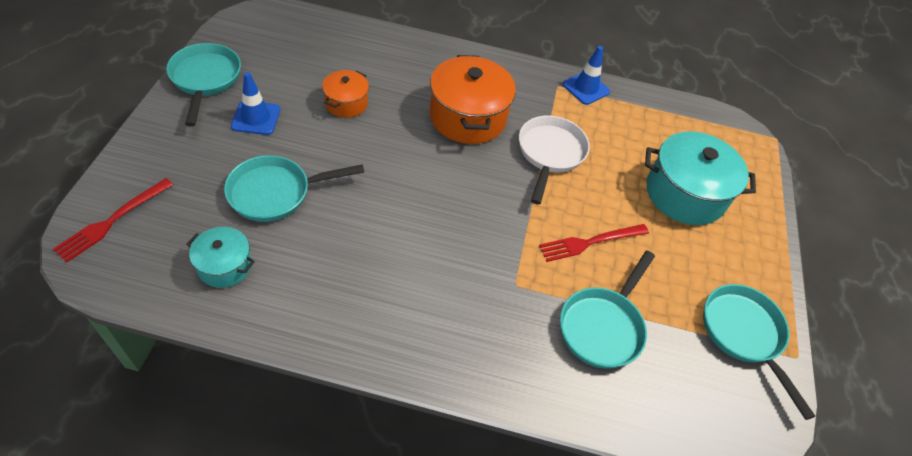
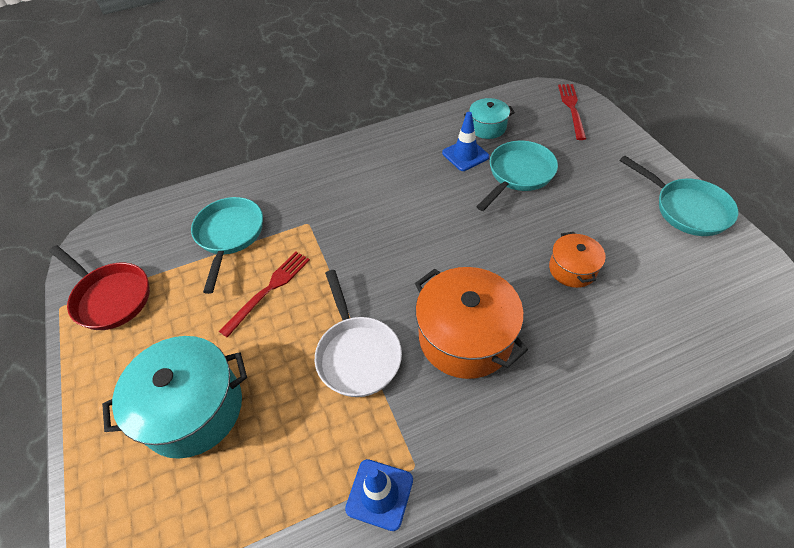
camera: 155 degrees right, 0 degrees up
blue traffic cone [231,72,280,135] -> blue traffic cone moved to [442,112,489,171]
turquoise pan [703,284,815,420] -> red pan [49,245,150,330]

